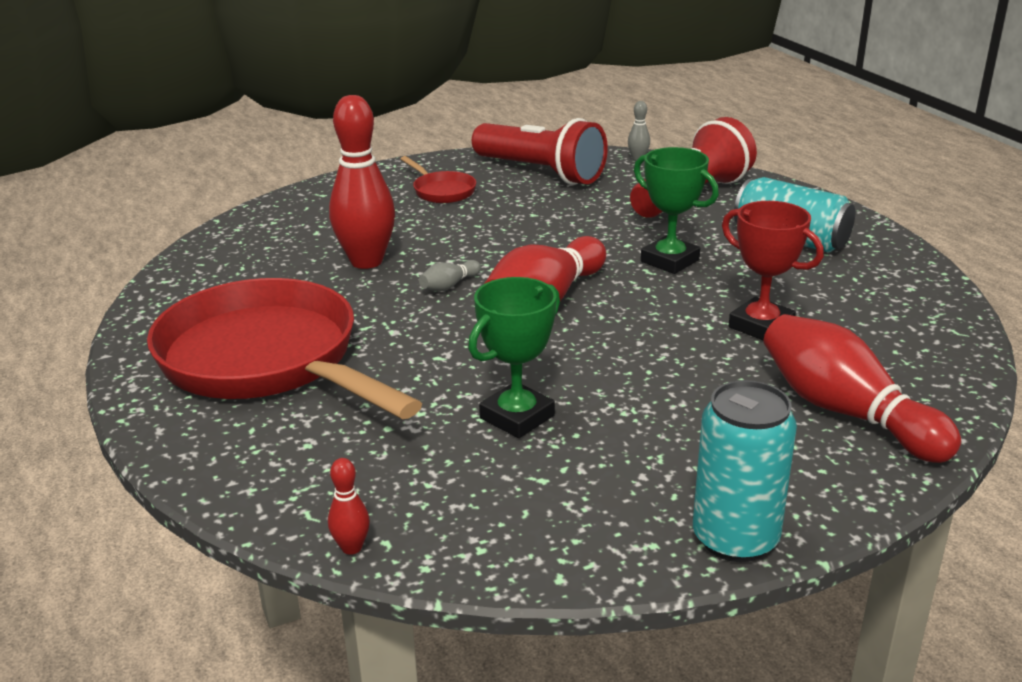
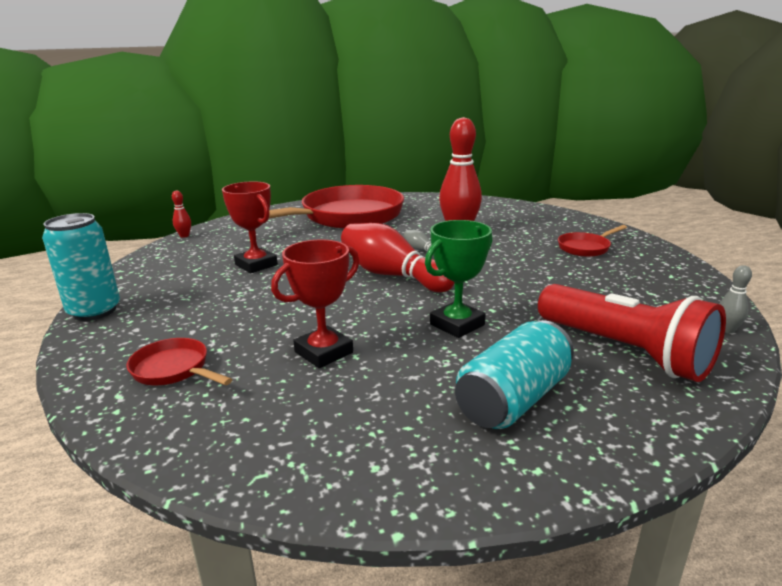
camera: 95 degrees right, 5 degrees down
green trophy [468,277,560,438] -> red trophy [222,181,278,273]
red flashlight [472,118,608,185] -> none
red bowling pin [763,314,961,463] -> red pan [126,338,233,385]

